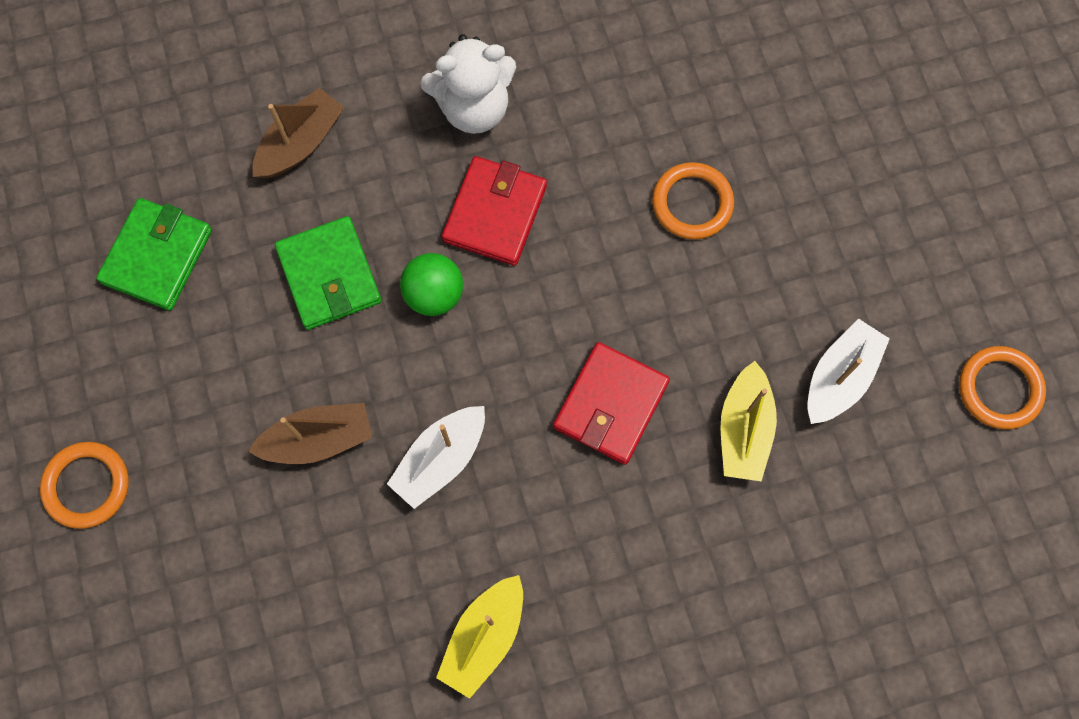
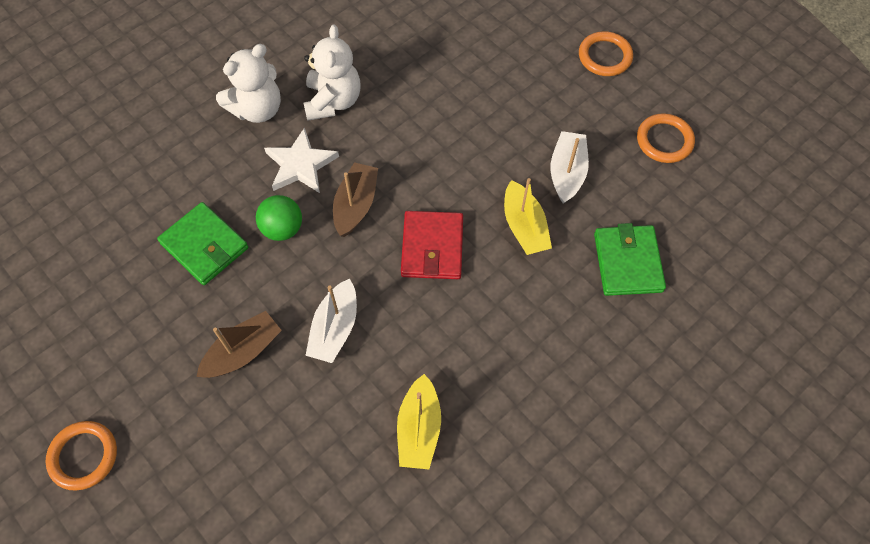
camera: 25 degrees left, 10 degrees down
green wallet [96,198,212,311] -> green wallet moved to [594,223,666,296]
brown boat [253,88,344,179] -> brown boat moved to [333,162,378,237]
red wallet [442,156,547,266] -> white star [264,127,339,193]
orange ring [652,162,734,240] -> orange ring moved to [579,31,633,76]
none -> white teddy bear [303,25,361,121]

